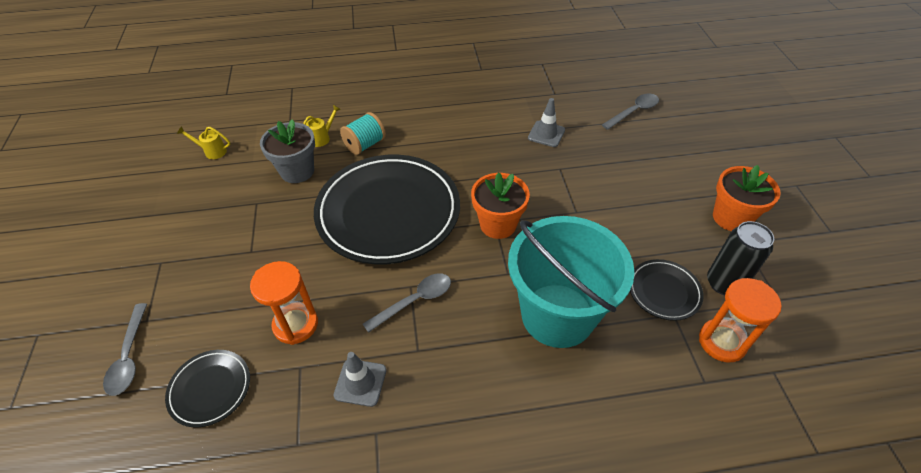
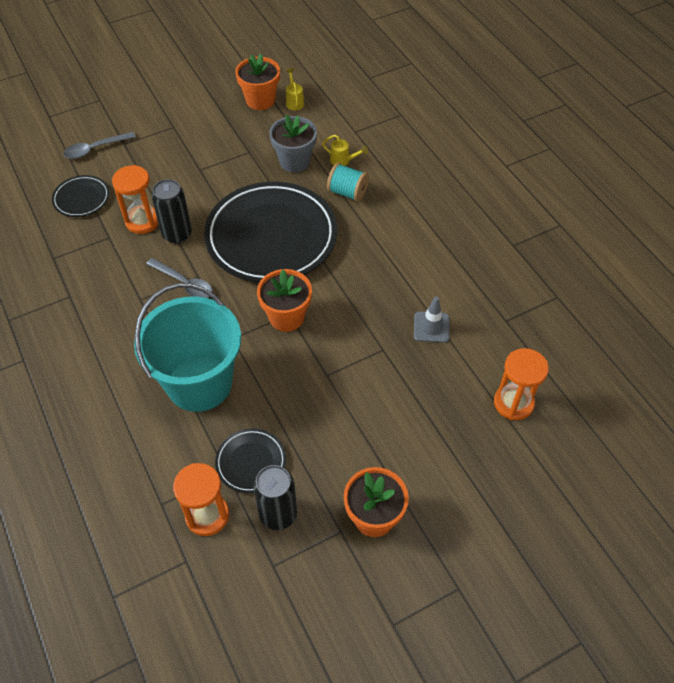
camera: 70 degrees right, 5 degrees up
grey traffic cone [334,352,386,407] -> none
grey spoon [602,94,659,130] -> orange hourglass [494,348,549,420]
none -> black can [152,179,192,243]
none -> orange flower pot [235,54,280,110]

